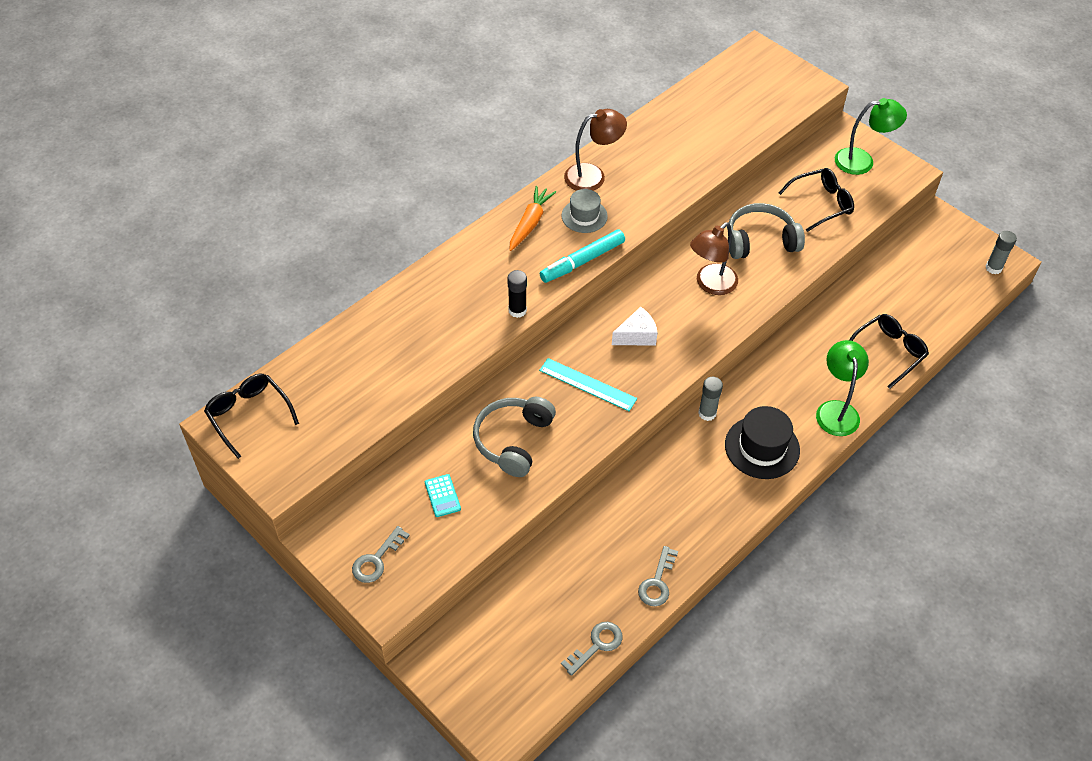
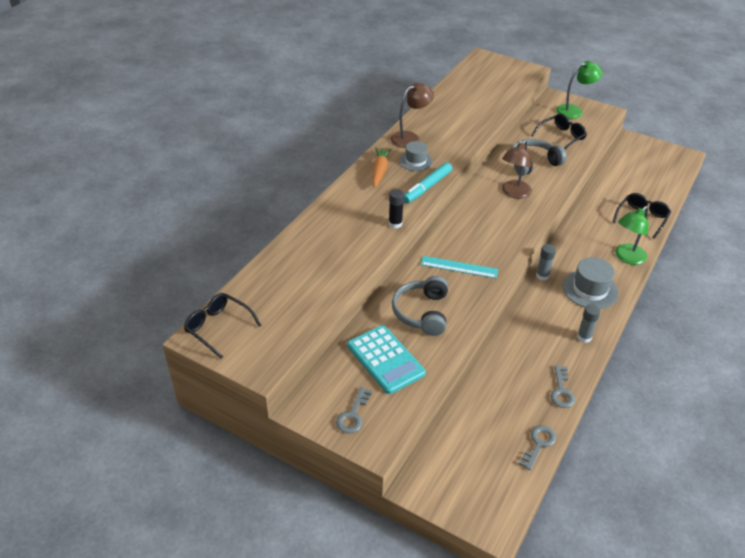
camera: 15 degrees left, 10 degrees down
turquoise calculator [425,474,461,517] -> turquoise calculator [347,325,426,394], size x2.19
white cheese [612,307,658,346] -> none
black hat [725,406,800,479] -> grey hat [563,257,619,309]
green lamp [816,340,869,436] -> green lamp turned 120 degrees counterclockwise [615,206,649,265]
grey glue stick [986,231,1017,274] -> grey glue stick moved to [577,304,600,343]

